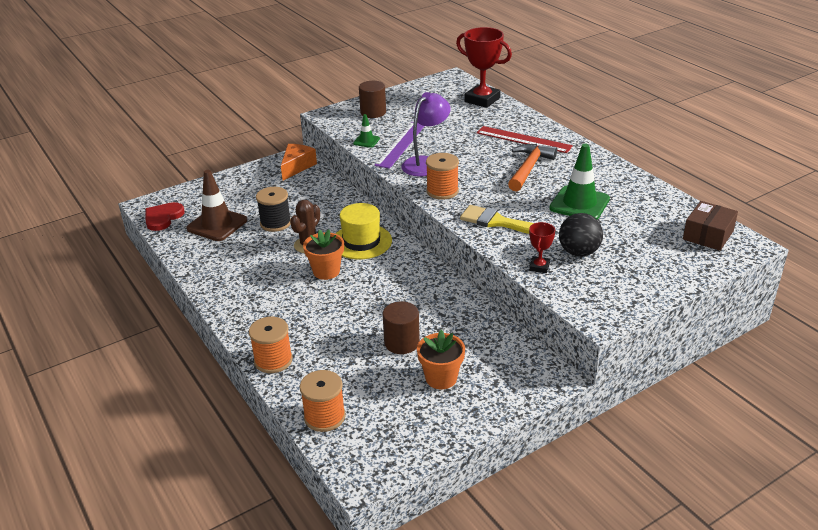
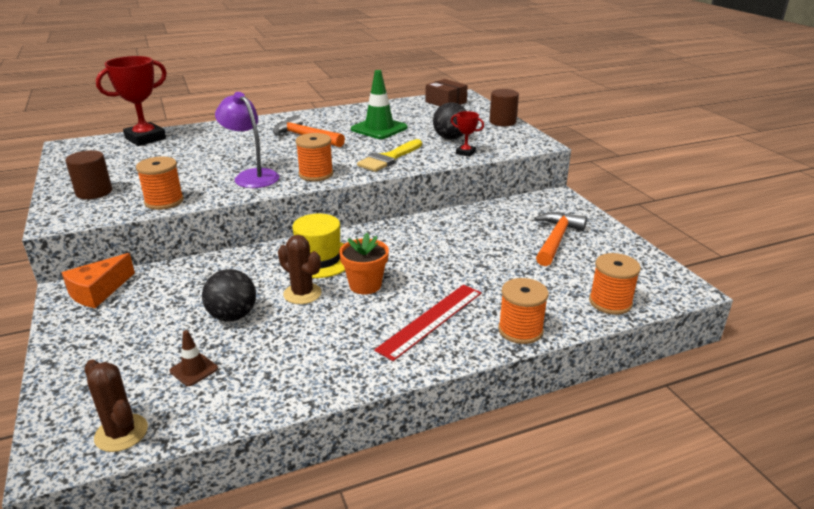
camera: 80 degrees left, 5 degrees down
red heart [145,202,185,231] -> brown cactus [84,360,148,452]
brown traffic cone [186,170,247,241] -> brown traffic cone [170,330,218,386], size x0.50
black spool [256,187,291,232] -> black ball [202,269,256,322]
orange cheese [281,144,317,180] -> orange cheese turned 90 degrees counterclockwise [62,253,135,308]
green traffic cone [353,114,380,148] -> orange spool [136,157,184,210]
purple ruler [375,122,424,169] -> none
brown cylinder [383,301,420,354] -> brown cylinder moved to [489,89,519,126]
orange flower pot [417,330,465,389] -> orange hammer [535,212,587,266]
red ruler [477,126,573,153] -> red ruler moved to [374,285,481,361]

